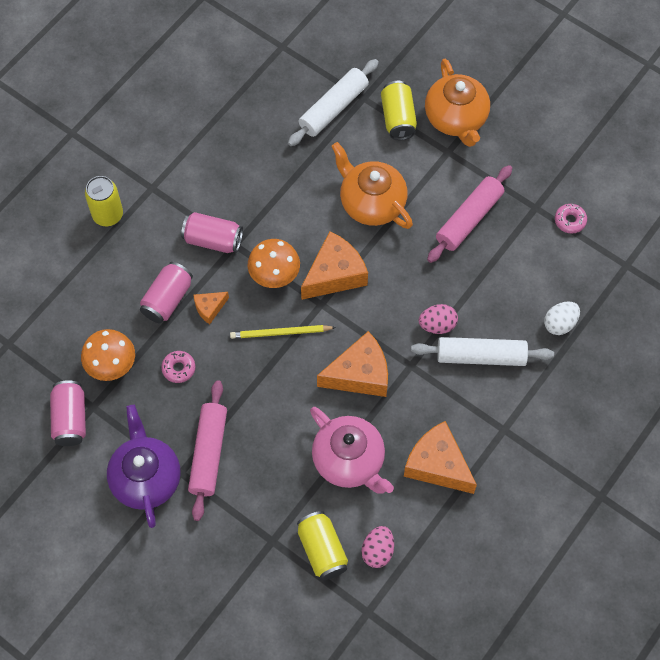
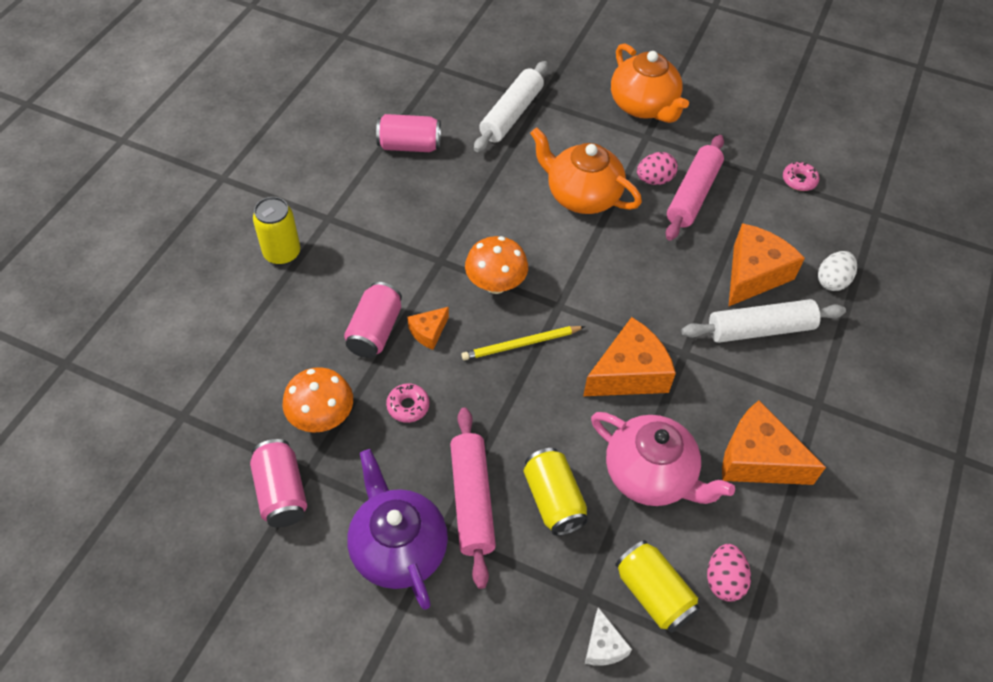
camera: 15 degrees left, 10 degrees down
pink can [181,212,243,253] -> pink can moved to [376,114,441,152]
orange cheese [301,231,368,300] -> orange cheese moved to [728,223,805,307]
yellow can [381,81,417,140] -> yellow can moved to [523,448,588,536]
pink egg [419,304,458,334] -> pink egg moved to [637,152,678,185]
none -> white cheese [585,607,632,666]

